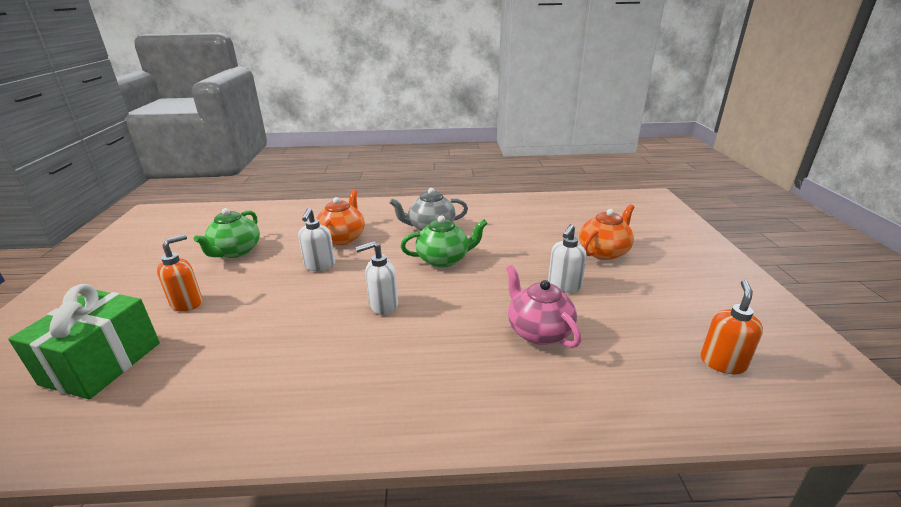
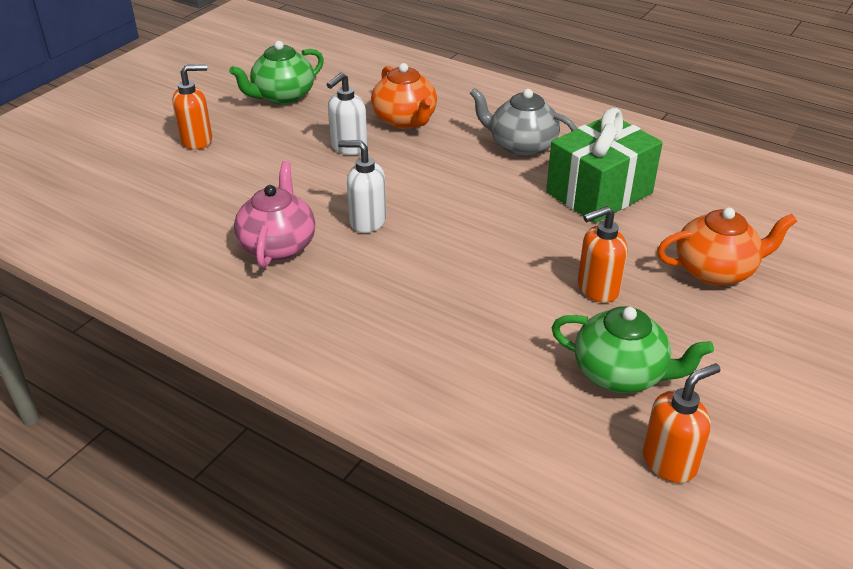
camera: 35 degrees right, 10 degrees up
green gift [8,284,160,399] -> green gift moved to [546,108,663,223]
orange teapot [316,190,365,245] -> orange teapot turned 105 degrees clockwise [371,63,437,129]
green teapot [401,215,488,268] -> green teapot moved to [551,306,714,393]
pink teapot [506,265,581,348] -> pink teapot moved to [234,161,315,268]
white soap dispenser [548,224,587,293] -> orange soap dispenser [578,206,628,303]

